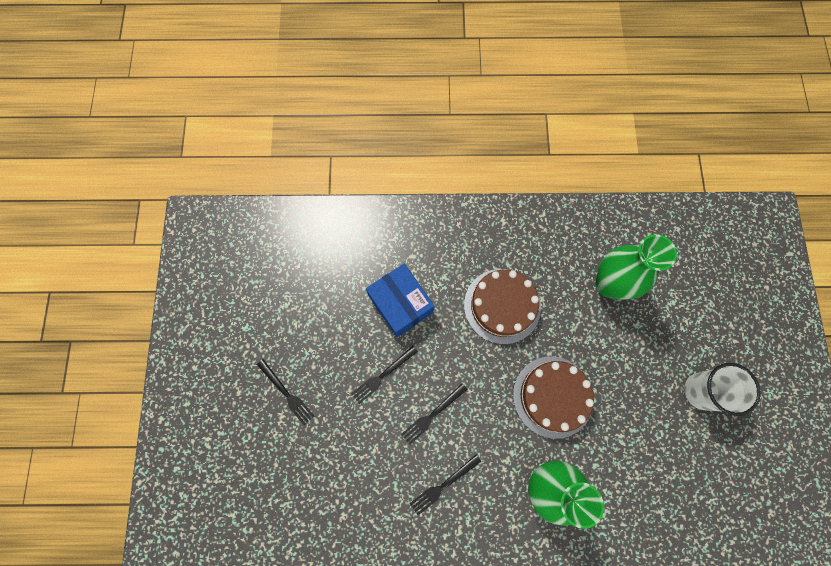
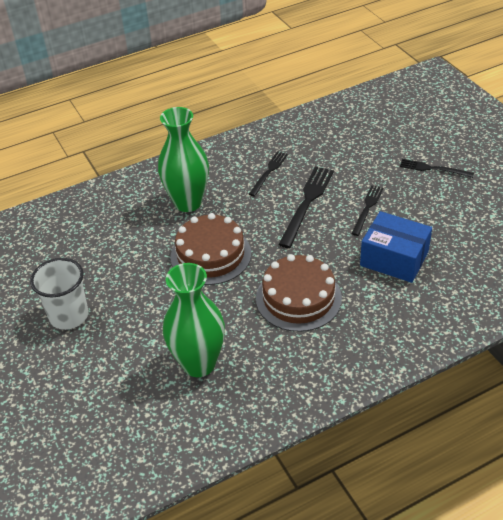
camera: 155 degrees right, 30 degrees down
black fork [401,383,467,445] -> black fork [278,167,334,248], size x1.63

